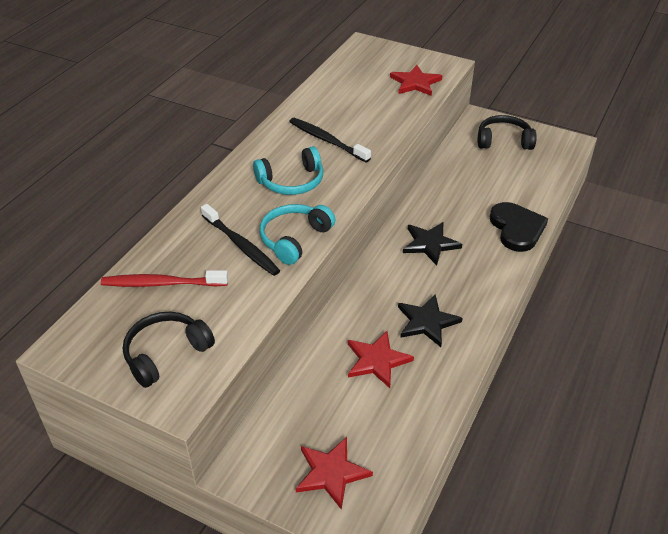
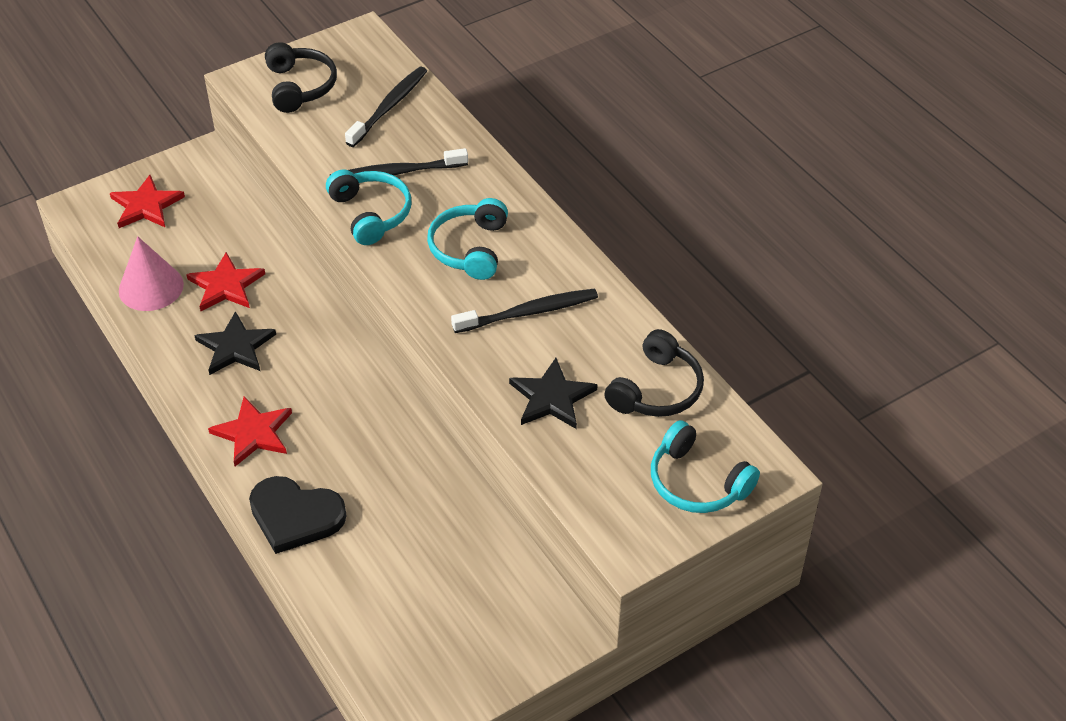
camera: 120 degrees right, 5 degrees up
red toothbrush [101,270,228,287] -> black toothbrush [345,67,427,147]
red star [390,65,442,96] -> red star moved to [208,396,292,466]
black star [403,222,462,266] -> black star moved to [509,358,598,429]
black headphones [477,115,537,150] -> black headphones moved to [604,329,704,417]
none -> pink cone [119,236,184,311]
none -> turquoise headphones [651,420,760,513]

